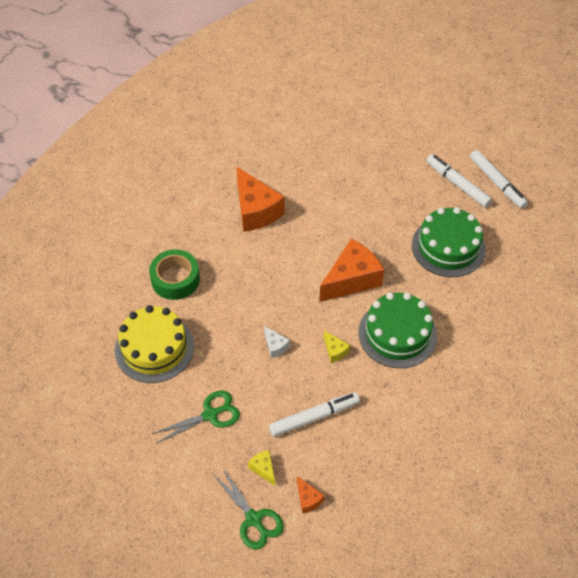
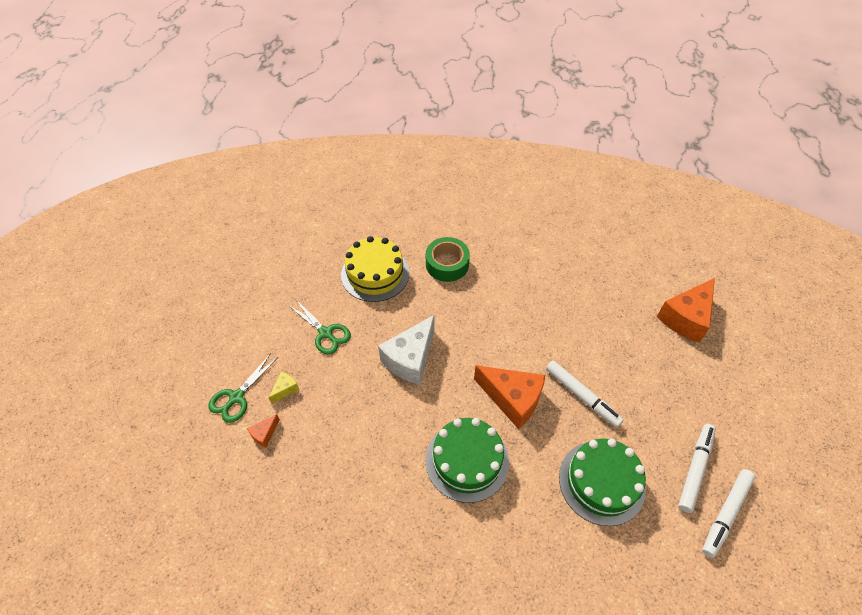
camera: 70 degrees right, 0 degrees up
orange cheese [236,167,285,232] -> orange cheese moved to [657,278,715,343]
white cheese [264,326,290,358] -> white cheese [378,315,435,385], size x2.24
white marker [269,392,360,437] -> white marker moved to [546,361,623,427]
yellow cheese [324,331,350,363] -> none

